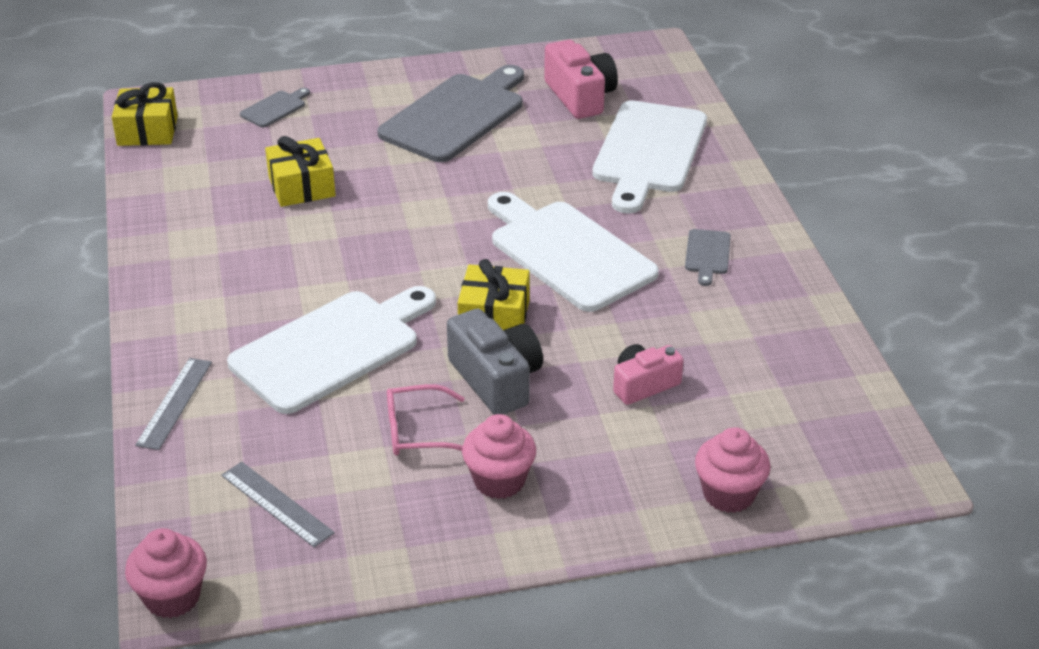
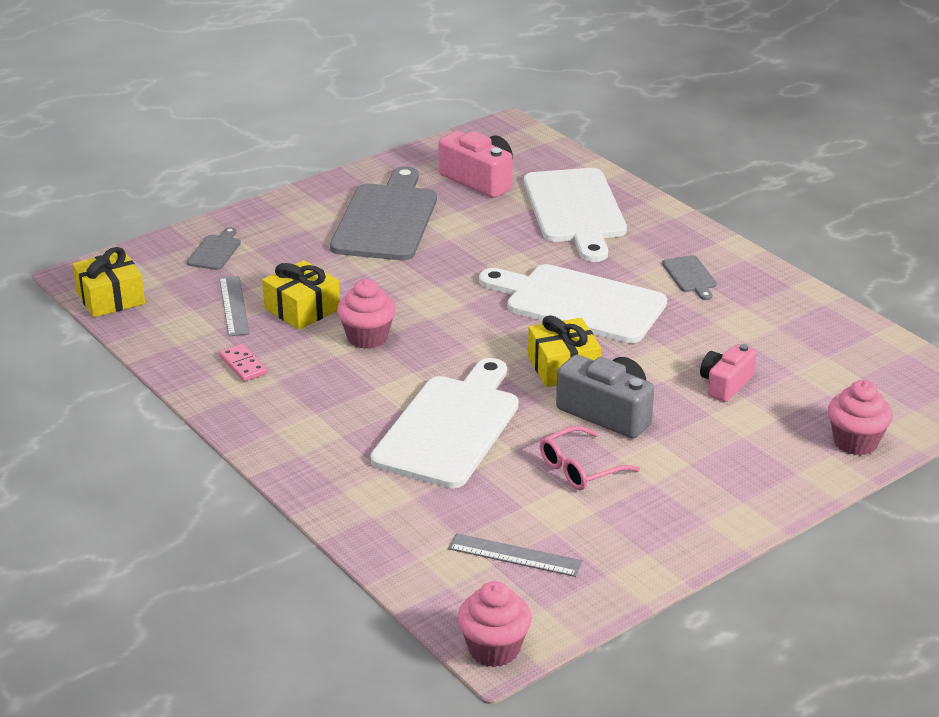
camera: 25 degrees left, 5 degrees down
grey ruler [135,358,212,450] -> grey ruler moved to [219,276,250,337]
pink cupcake [462,414,536,499] -> pink cupcake moved to [337,279,396,349]
none -> pink domino [219,344,267,382]

